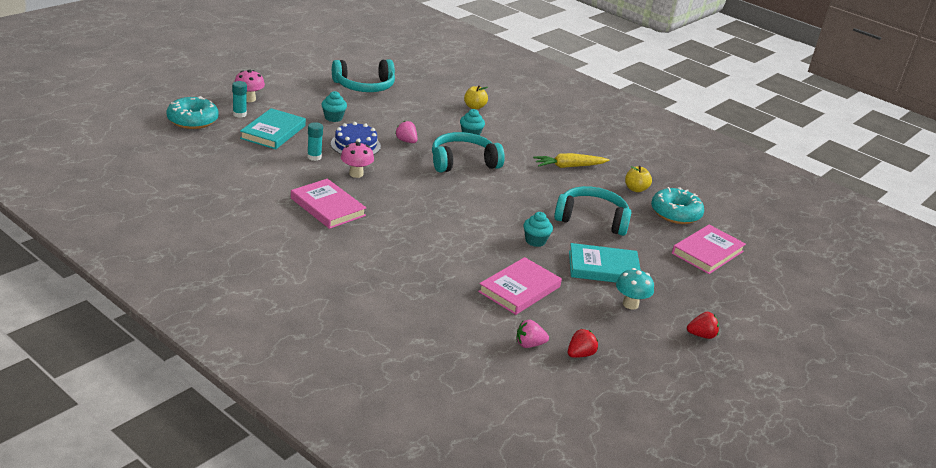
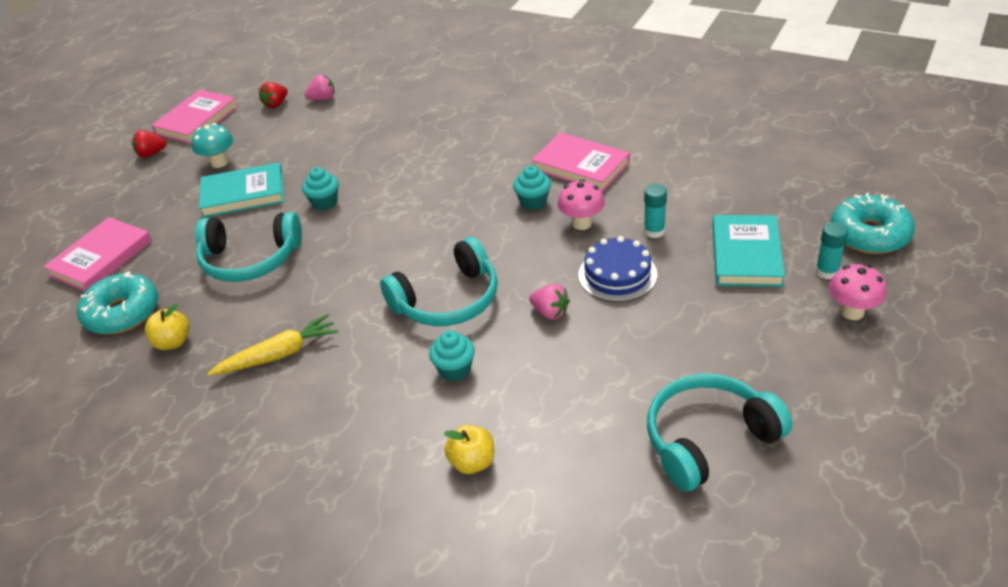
camera: 175 degrees right, 10 degrees up
turquoise cupcake [321,91,347,122] -> turquoise cupcake moved to [513,165,551,210]
pink book [478,257,562,315] -> pink book moved to [151,89,238,144]

